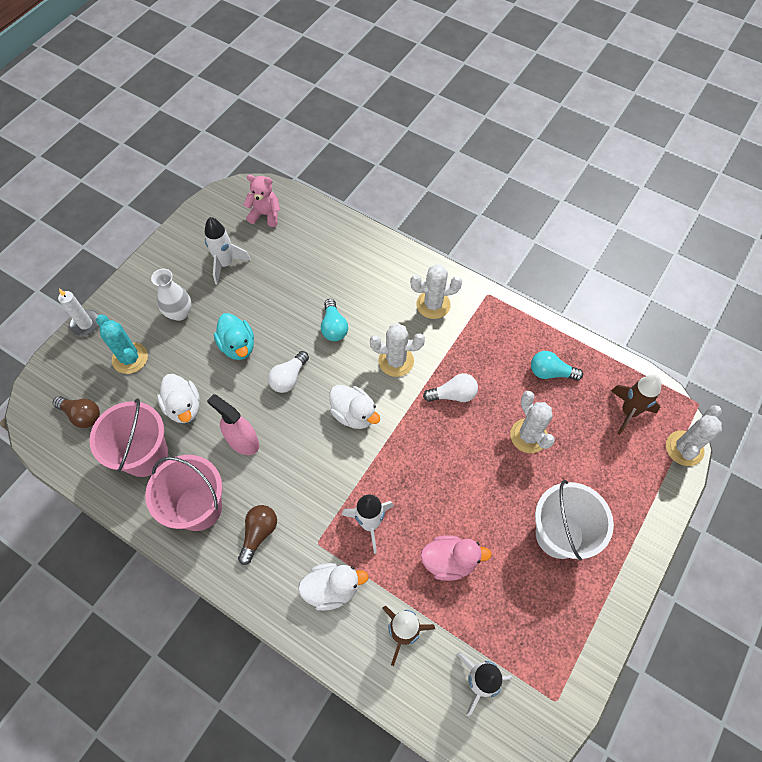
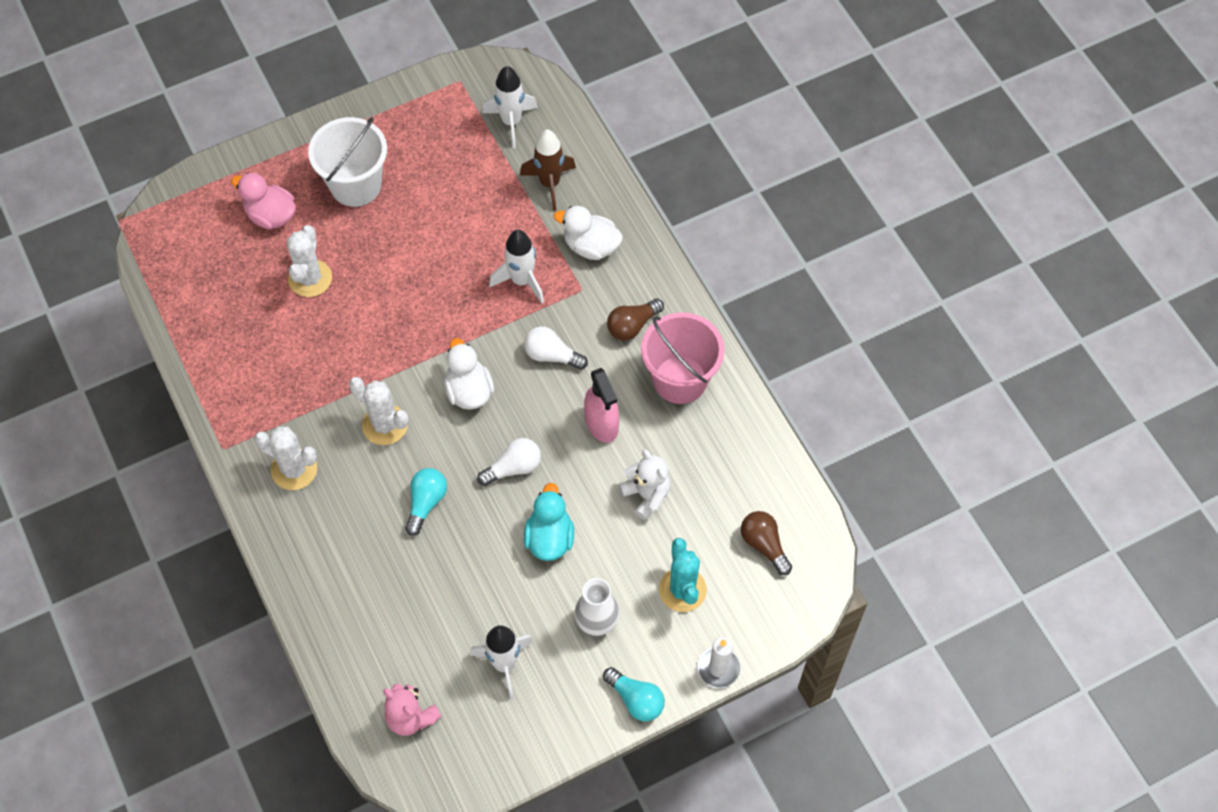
camera: 150 degrees left, 0 degrees up
pink bucket [89,398,168,477] -> none
white duck [157,374,200,423] -> white teddy bear [619,449,671,520]
pink duck [420,535,492,581] -> pink duck moved to [231,172,296,230]
white light bulb [423,373,478,402] -> white light bulb moved to [524,326,588,370]
turquoise light bulb [531,351,583,381] -> turquoise light bulb moved to [603,667,665,721]
brown rocket [611,375,661,435] -> none
white cactus [666,405,722,466] -> none

